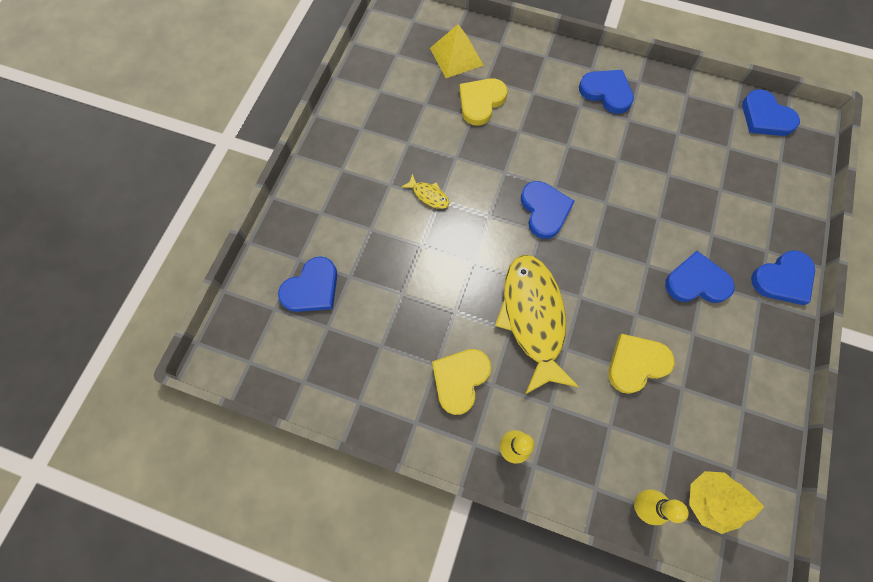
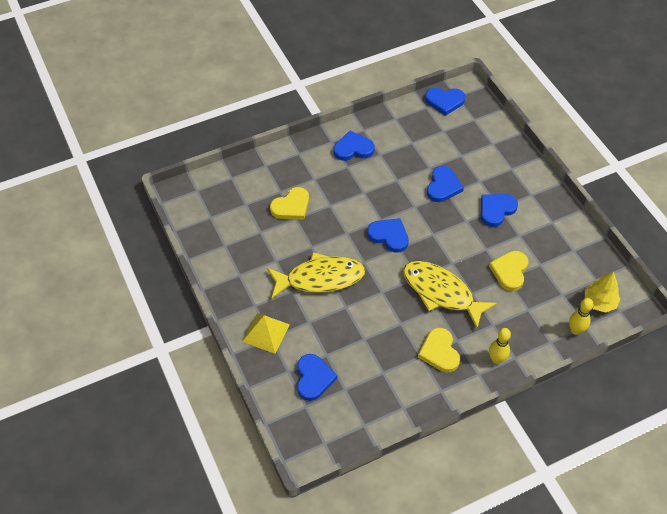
camera: 45 degrees left, 15 degrees down
yellow fish [401,174,449,209] -> yellow fish [267,252,365,298], size x2.49
yellow pyramid [430,24,484,78] -> yellow pyramid moved to [242,313,290,354]
yellow heart [459,78,507,126] -> yellow heart turned 120 degrees counterclockwise [270,187,309,220]
blue heart [751,250,815,305] -> blue heart moved to [427,166,464,202]

